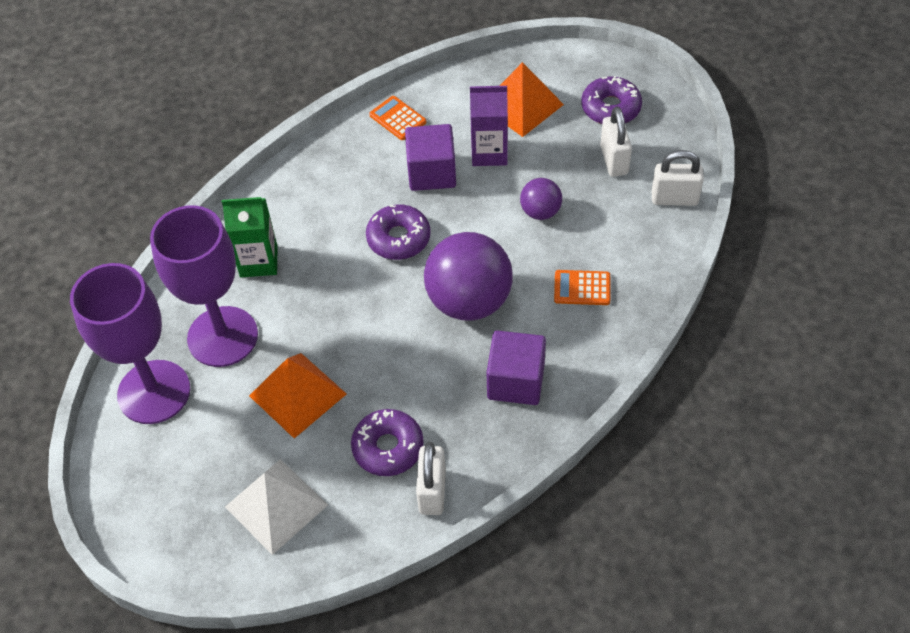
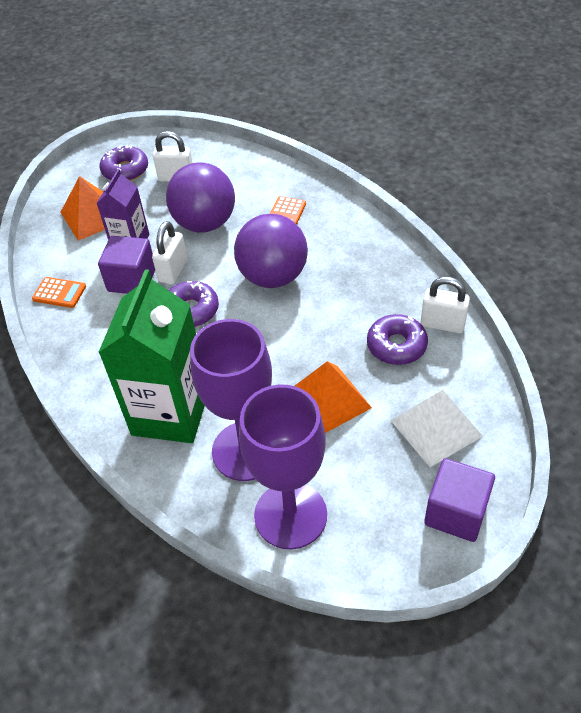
camera: 75 degrees left, 5 degrees down
green carton [222,197,277,277] -> green carton [98,269,205,443], size x1.79
orange calculator [369,96,427,140] -> orange calculator turned 135 degrees counterclockwise [32,277,86,308]
purple cube [486,330,546,405] -> purple cube moved to [424,458,495,542]
purple ball [520,178,562,220] -> purple ball [166,162,235,233], size x1.98
white padlock [652,150,704,206] -> white padlock moved to [152,221,188,284]

